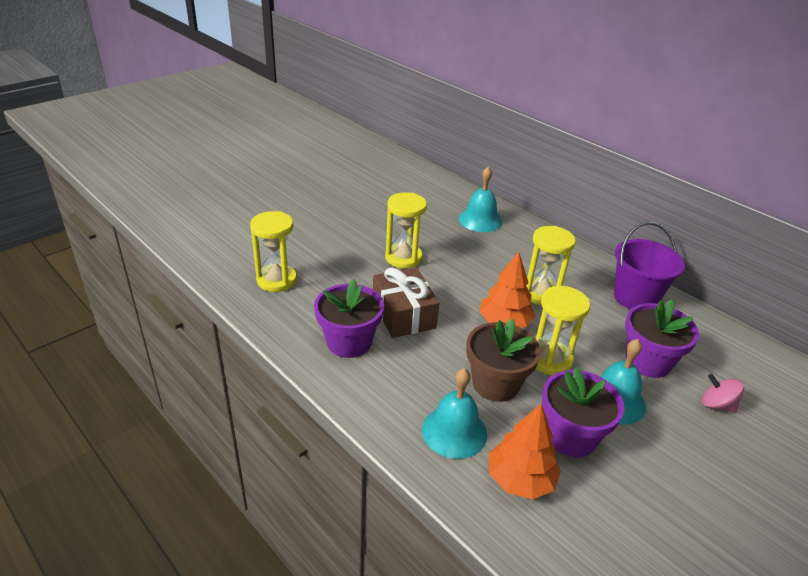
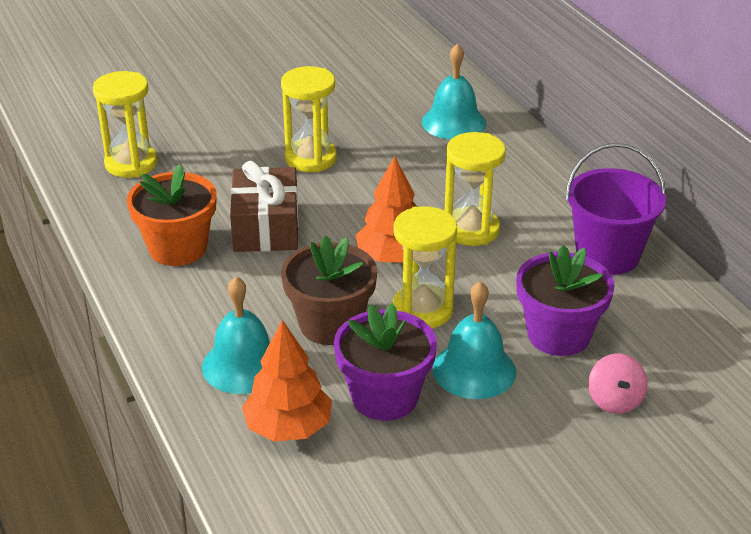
camera: 20 degrees right, 0 degrees up
purple flower pot [314,279,384,358] -> orange flower pot [127,164,216,266]
pink spinning top [702,374,744,413] -> pink spinning top turned 150 degrees counterclockwise [588,353,648,414]

